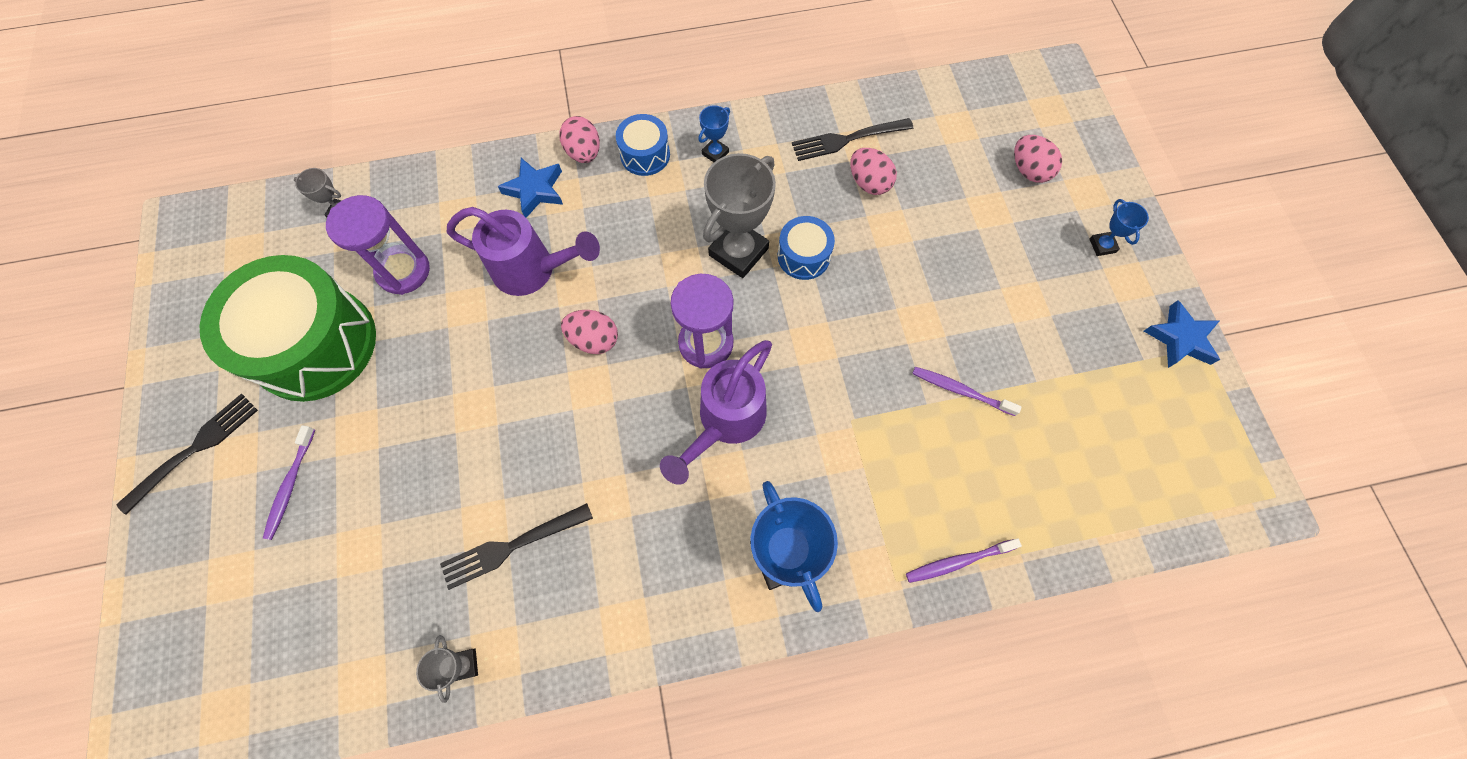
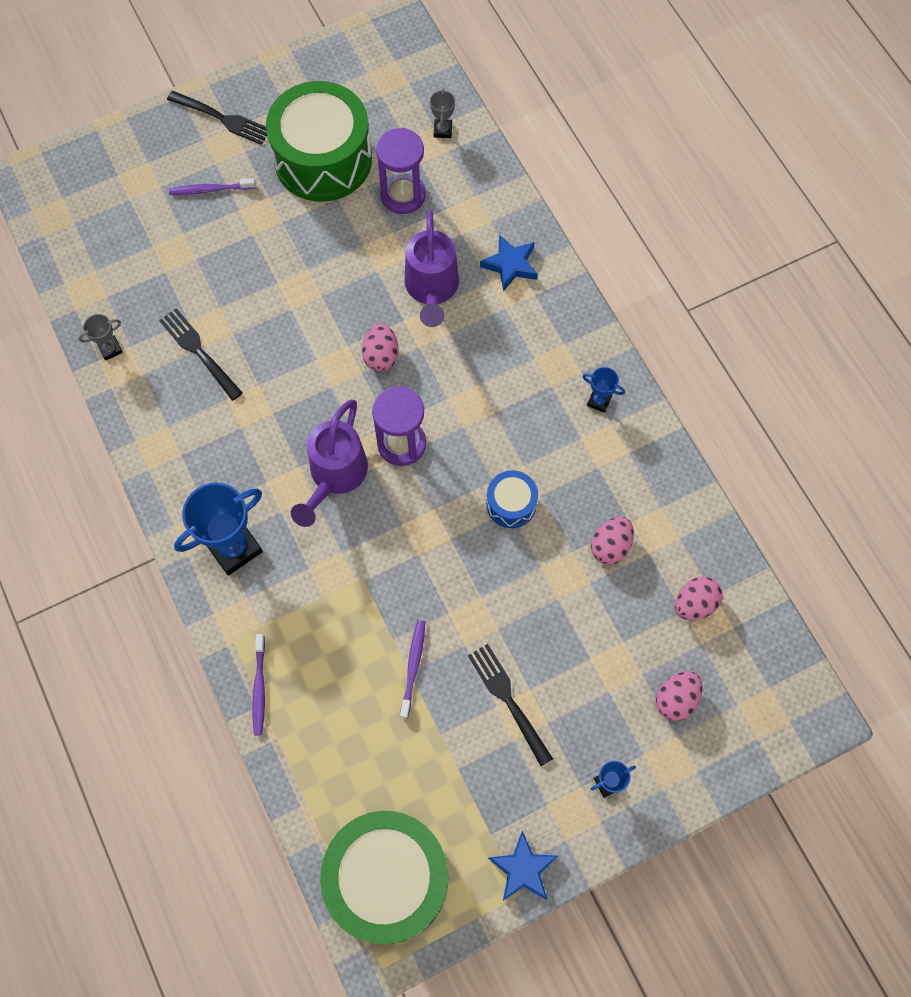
camera: 75 degrees right, 0 degrees up
pink egg [559,116,600,163] -> pink egg moved to [675,576,723,621]
blue drum [616,114,670,176] -> none
purple watering can [660,340,772,485] -> purple watering can turned 90 degrees counterclockwise [291,400,368,527]
grey trophy [703,153,776,278] -> none
black fork [792,118,914,161] -> black fork moved to [468,644,553,766]
purple toothbrush [906,538,1022,583] -> purple toothbrush turned 150 degrees counterclockwise [252,634,265,735]
none -> green drum [320,811,448,944]

